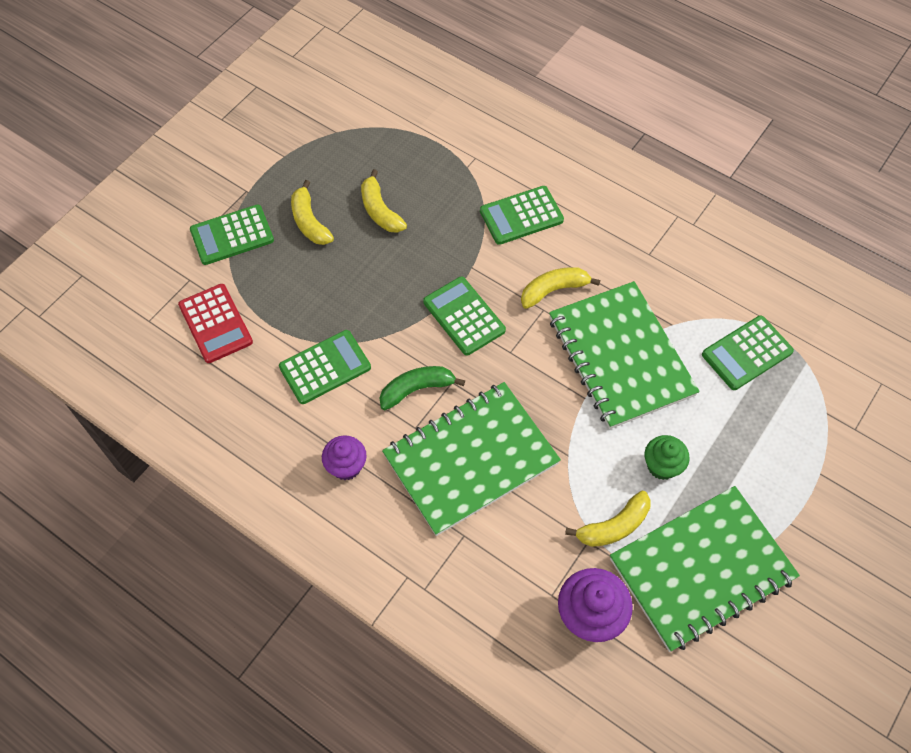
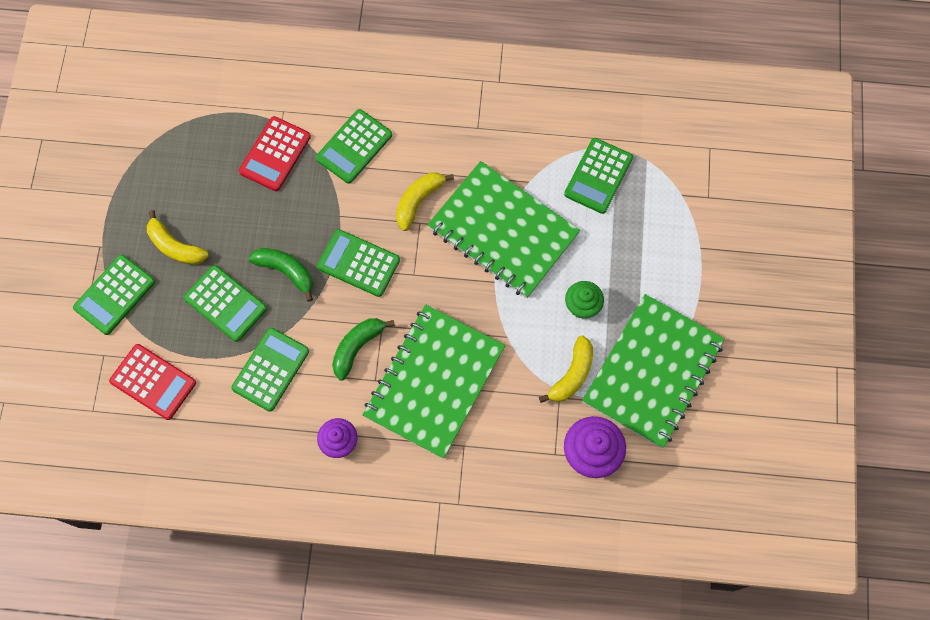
camera: 30 degrees left, 10 degrees up
yellow banana [361,169,407,233] -> none
none -> green calculator [184,265,267,342]
none -> red calculator [239,116,311,191]
none -> green banana [249,248,313,302]

